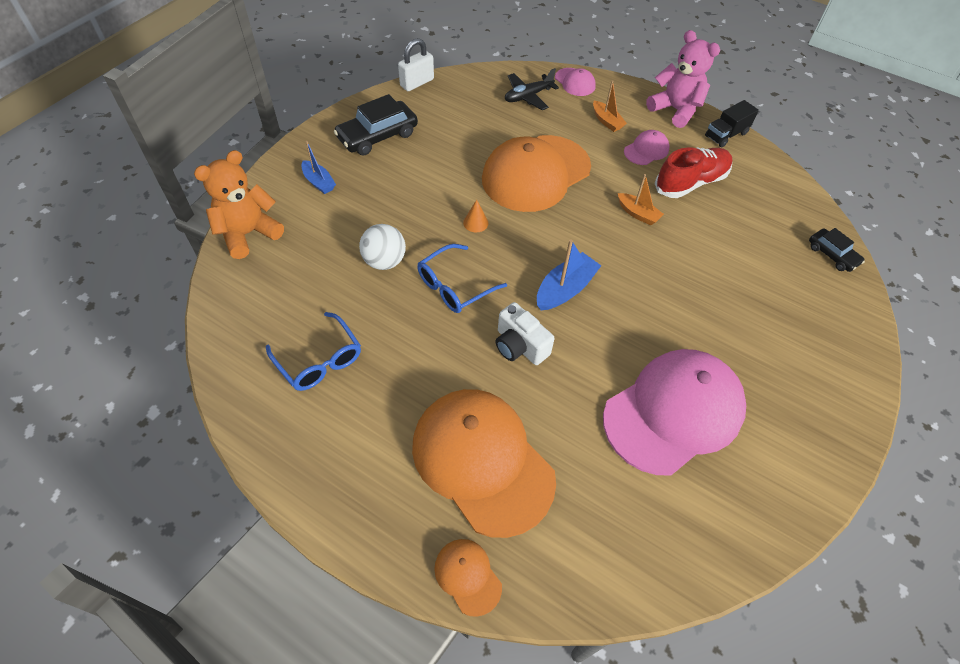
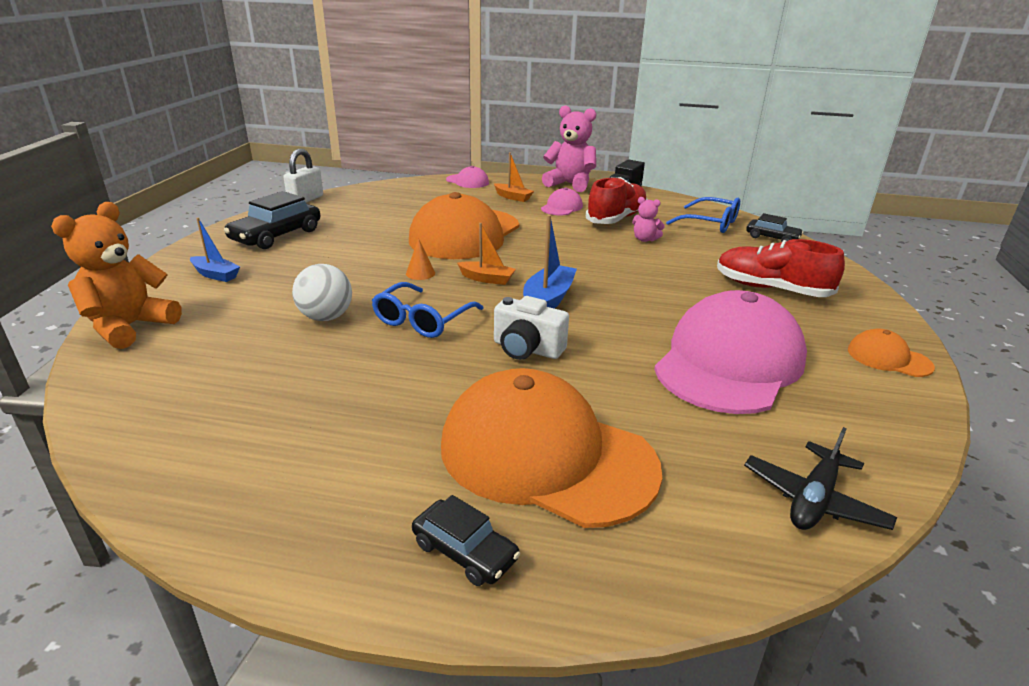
camera: 20 degrees left, 25 degrees down
blue glasses [266,312,361,391] -> blue glasses moved to [666,197,740,233]
orange cap [434,539,502,617] -> orange cap moved to [848,329,935,377]
black plane [505,68,559,110] -> black plane moved to [744,427,897,530]
orange boat [618,174,664,226] -> orange boat moved to [457,223,516,285]
none -> black car [412,495,520,586]
none -> pink teddy bear [632,197,665,242]
none -> red shoe [717,239,845,297]

